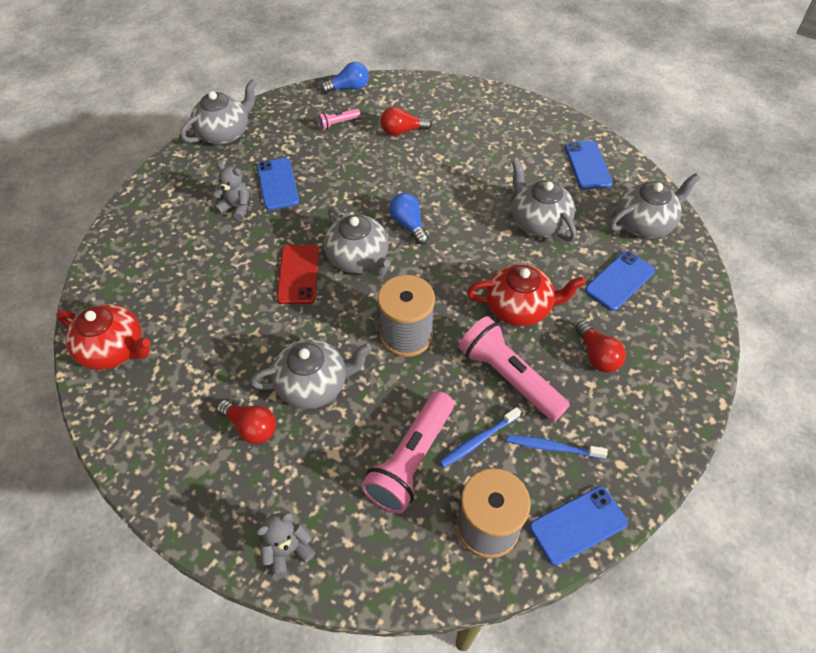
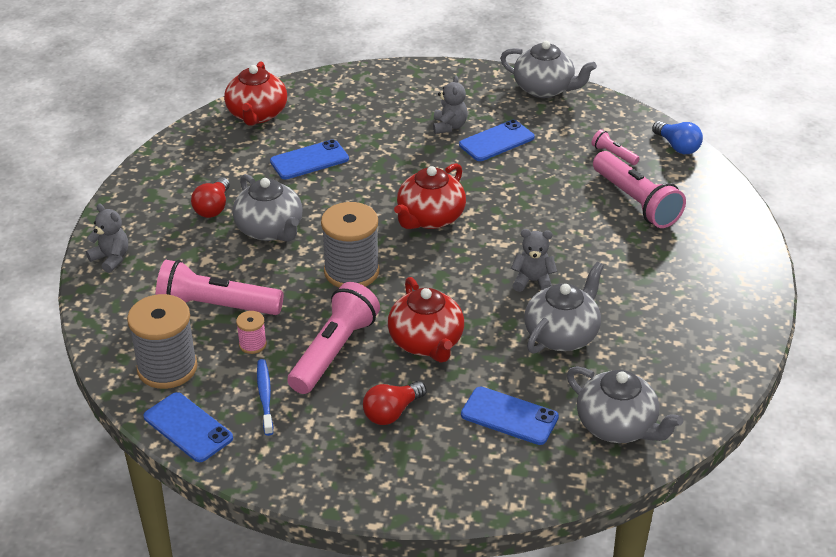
camera: 70 degrees right, 15 degrees down
red phone [277,245,319,304] -> none
grey teapot [324,207,391,276] -> red teapot [394,163,466,229]
red light bulb [380,107,432,136] -> pink flashlight [593,151,686,228]
blue light bulb [389,193,429,245] -> none
blue toothbrush [439,407,521,468] -> pink spool [236,311,267,354]
blue phone [565,141,613,190] -> blue phone moved to [270,139,349,179]
none -> grey teddy bear [511,229,557,292]

